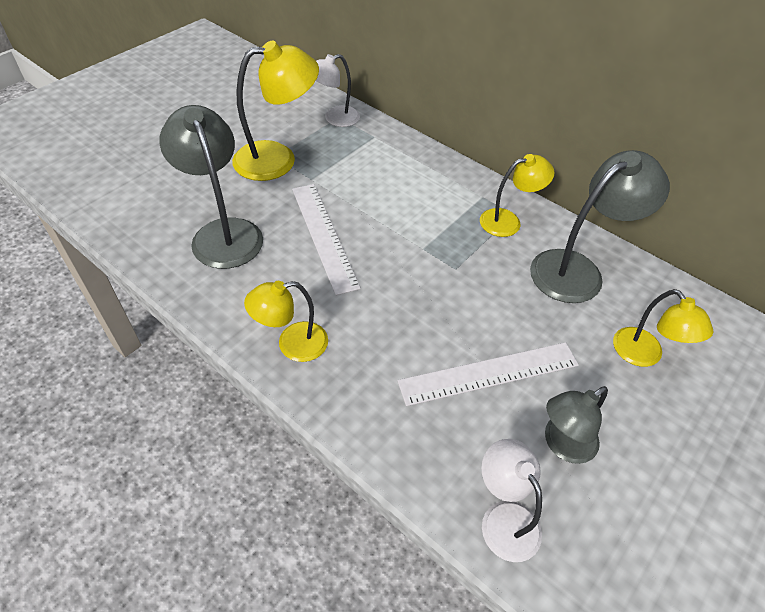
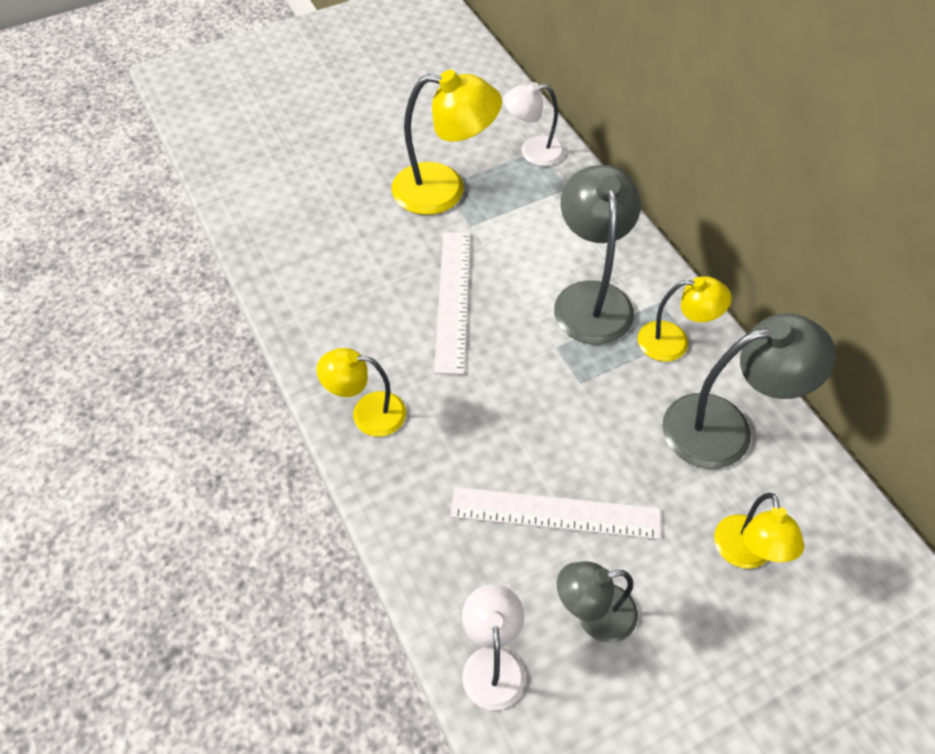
camera: 25 degrees right, 5 degrees up
grey lamp [159,105,263,269] -> grey lamp moved to [554,165,641,345]

